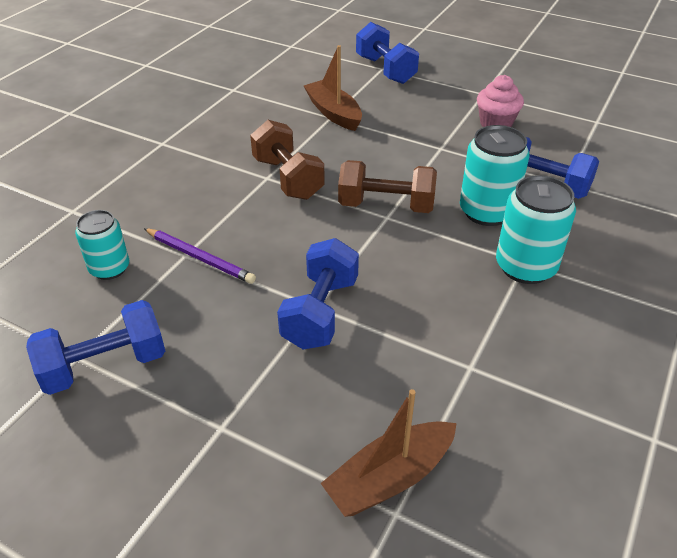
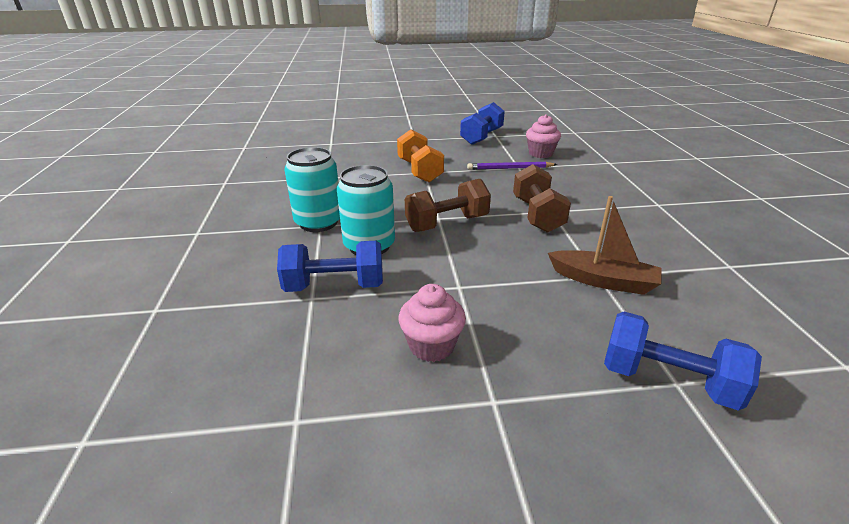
camera: 145 degrees right, 10 degrees down
turquoise can [75,210,129,280] -> pink cupcake [526,114,561,158]
brown dumbbell [250,120,325,200] -> brown dumbbell turned 60 degrees clockwise [513,164,571,233]
blue dumbbell [277,238,359,350] -> orange dumbbell [397,129,444,182]
brown boat [321,389,457,517] -> none

